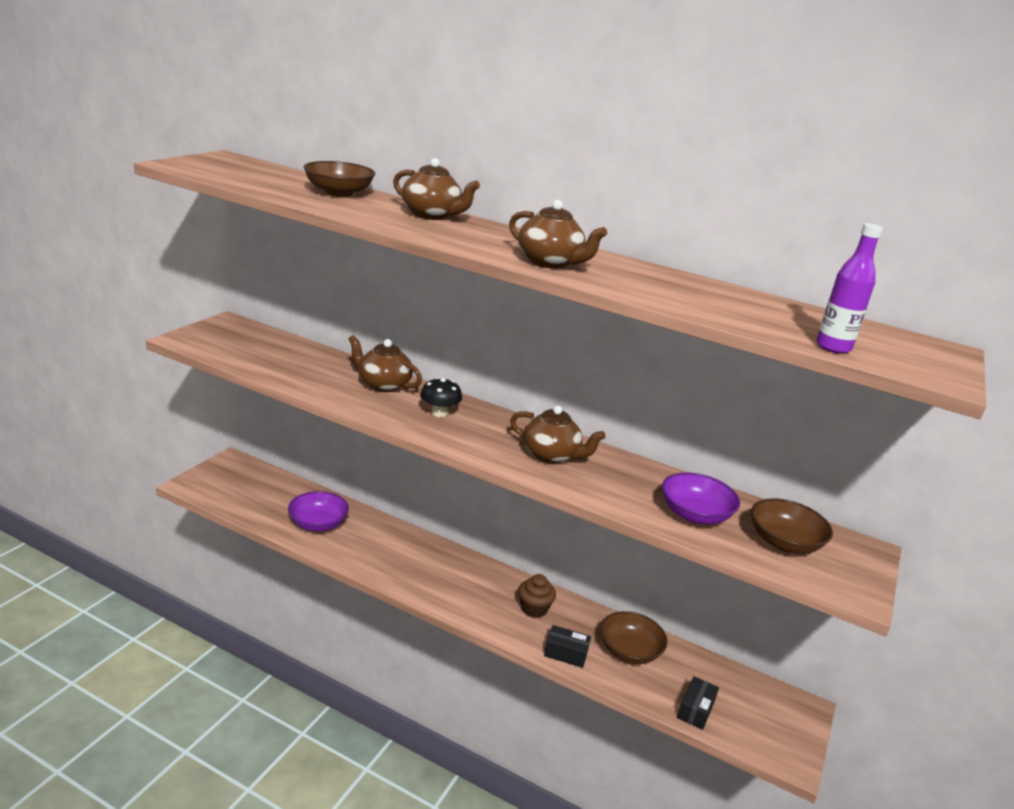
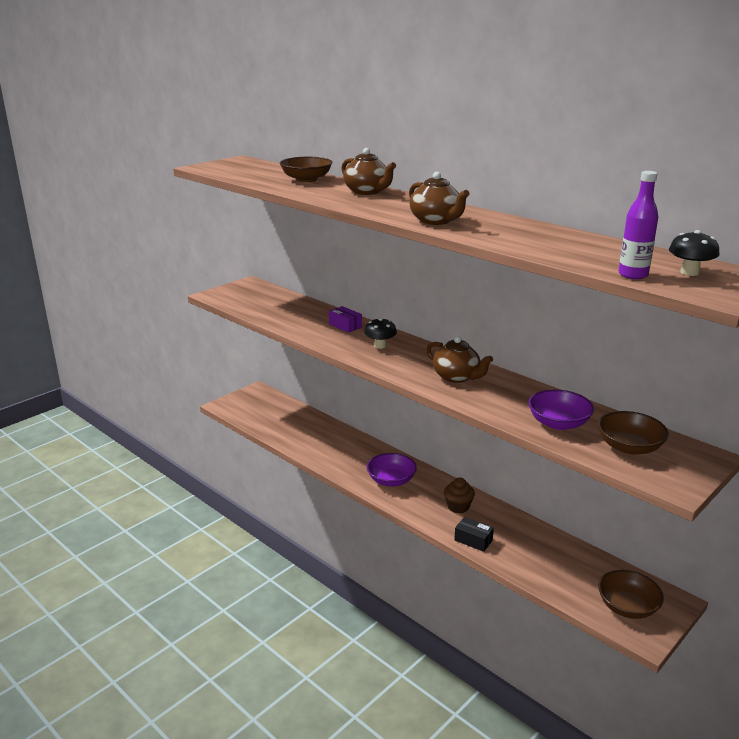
camera: 20 degrees right, 0 degrees up
purple bowl [288,491,349,531] -> purple bowl moved to [367,453,417,487]
brown teapot [348,335,422,392] -> purple box [329,306,362,333]
brown bowl [600,611,668,664] -> brown bowl moved to [598,570,664,619]
black box [677,676,719,730] -> none
none -> black mushroom [669,230,719,276]

